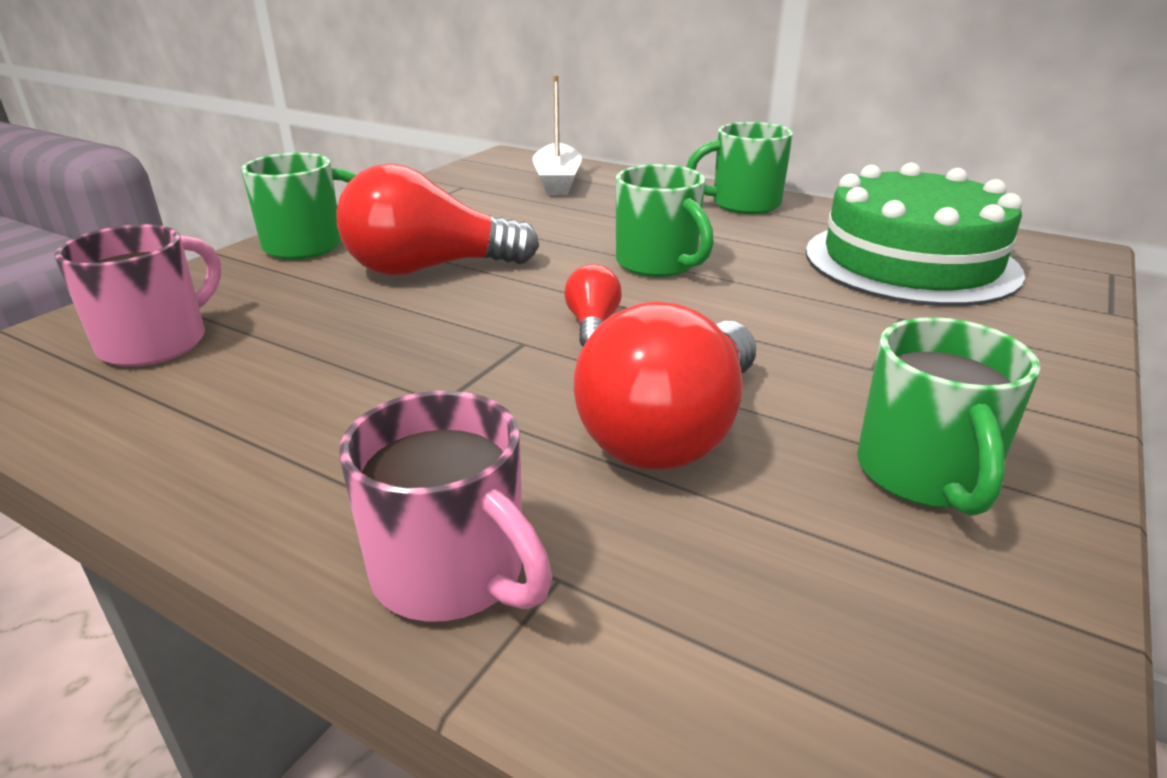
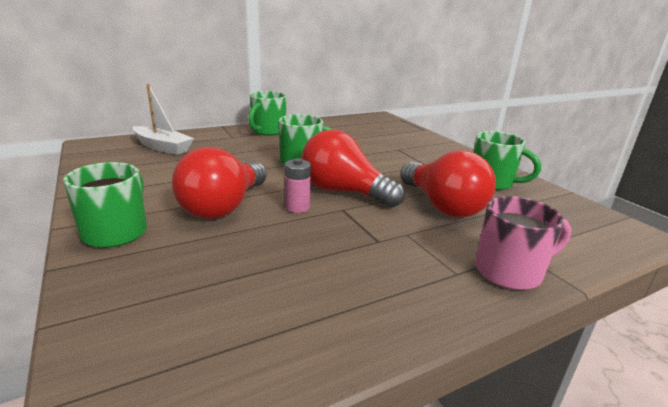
camera: 60 degrees left, 5 degrees down
pink mug [55,224,221,367] -> none
red light bulb [564,264,622,346] -> red light bulb [302,129,405,208], size x2.12
green cake [806,163,1025,306] -> none
none -> pink battery [285,158,311,213]

